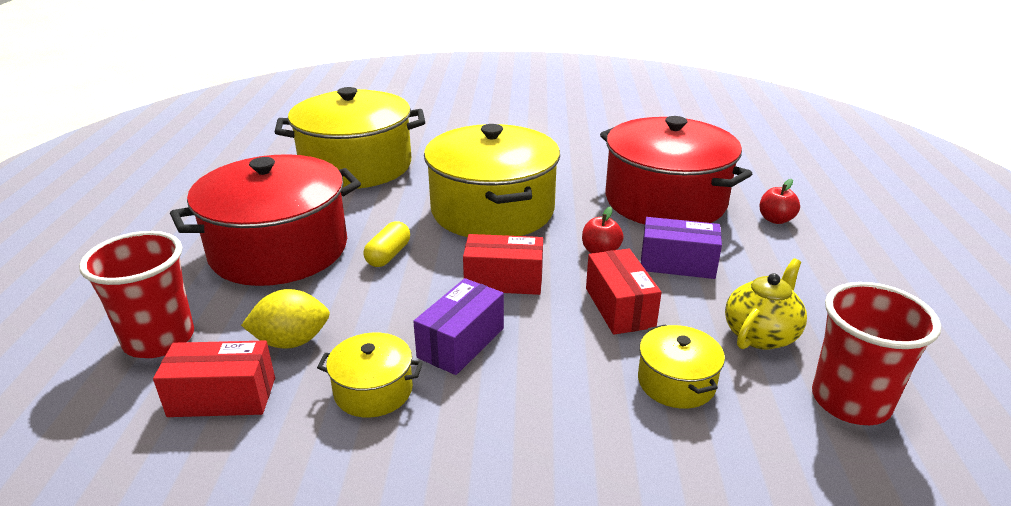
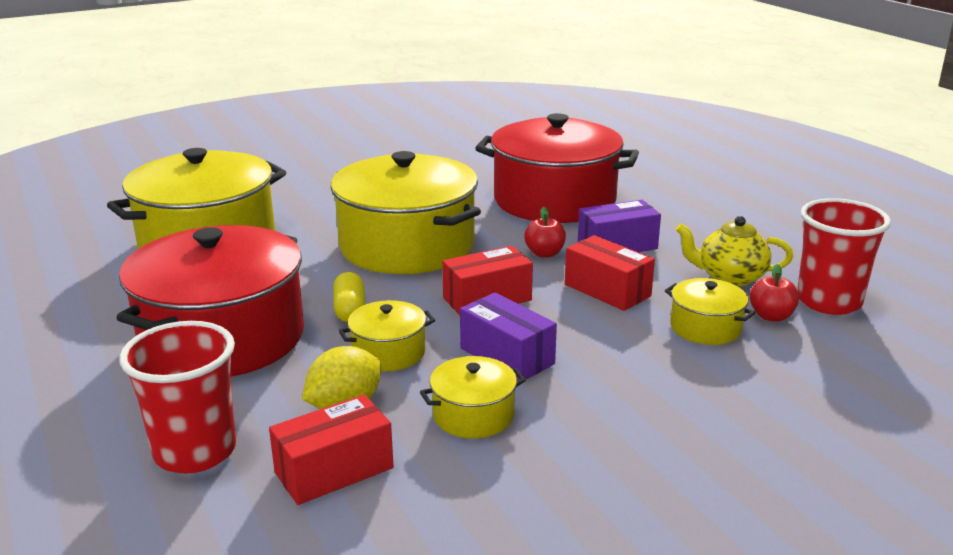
camera: 30 degrees left, 5 degrees down
purple box [413,278,504,375] -> purple box turned 45 degrees counterclockwise [460,293,557,381]
yellow teapot [725,258,807,350] -> yellow teapot turned 90 degrees counterclockwise [676,216,793,287]
red apple [760,179,800,224] -> red apple moved to [750,264,799,322]
none -> yellow pot [339,300,435,371]

